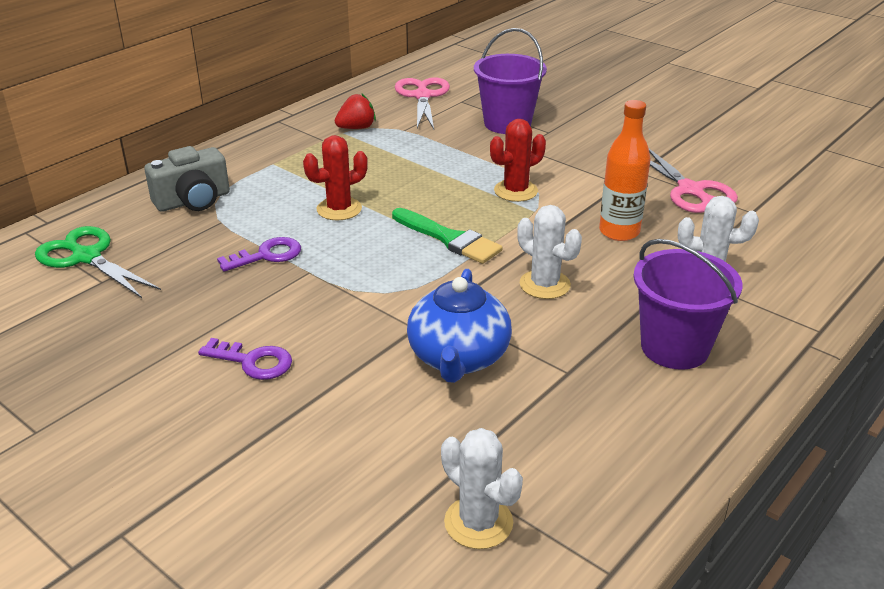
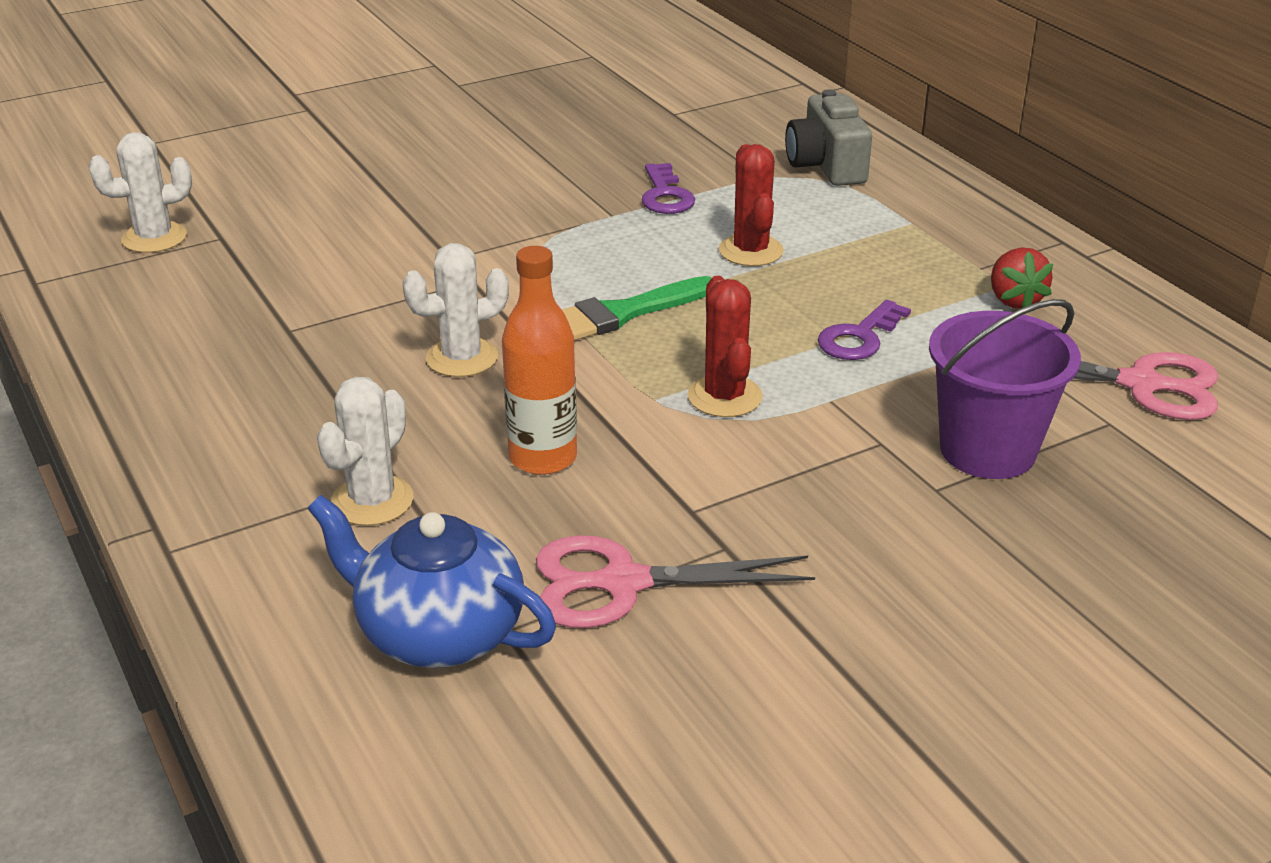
camera: 110 degrees right, 0 degrees up
green scissors [35,226,161,298] -> none
purple key [198,338,292,380] -> purple key moved to [818,300,911,360]
blue teapot [407,269,512,383] -> blue teapot moved to [308,495,556,668]
purple bucket [634,239,742,370] -> none

